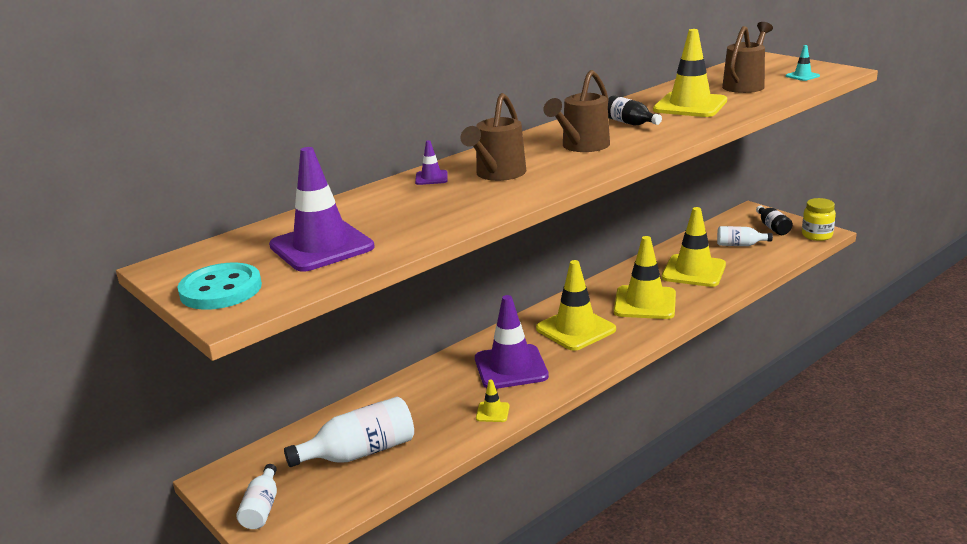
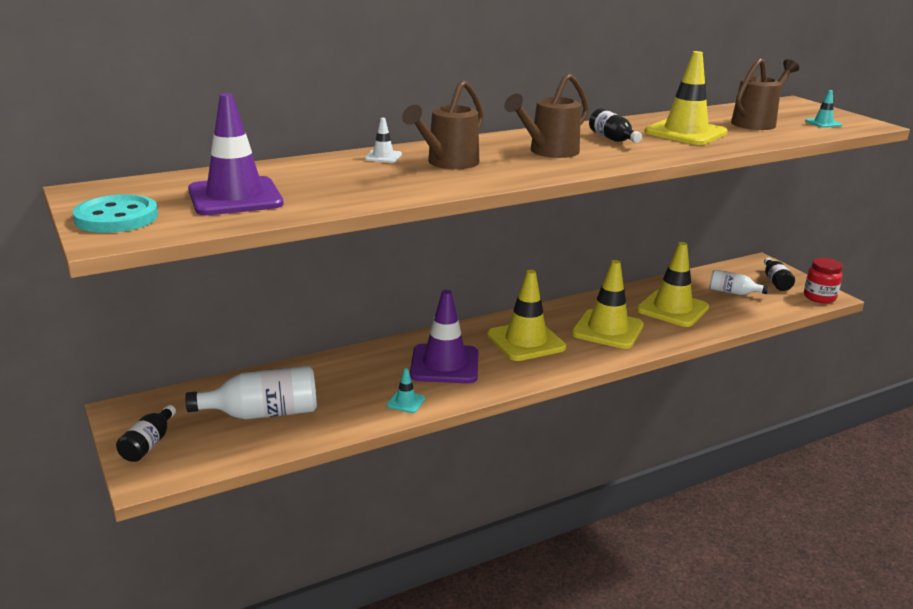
camera: 10 degrees right, 0 degrees up
white bottle [236,464,277,529] -> black bottle [116,405,176,462]
purple traffic cone [415,140,448,185] -> white traffic cone [364,118,402,163]
yellow traffic cone [476,380,510,422] -> turquoise traffic cone [387,368,425,413]
yellow jar [802,198,836,241] -> red jar [804,258,843,303]

